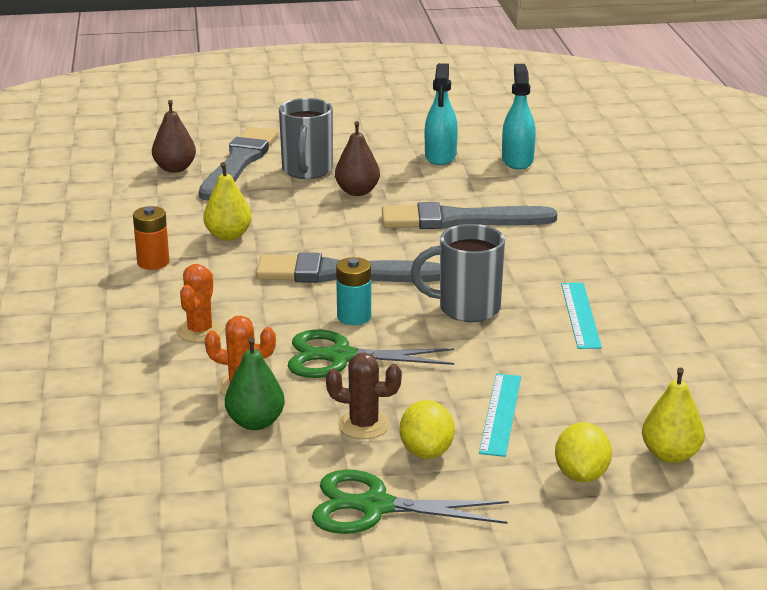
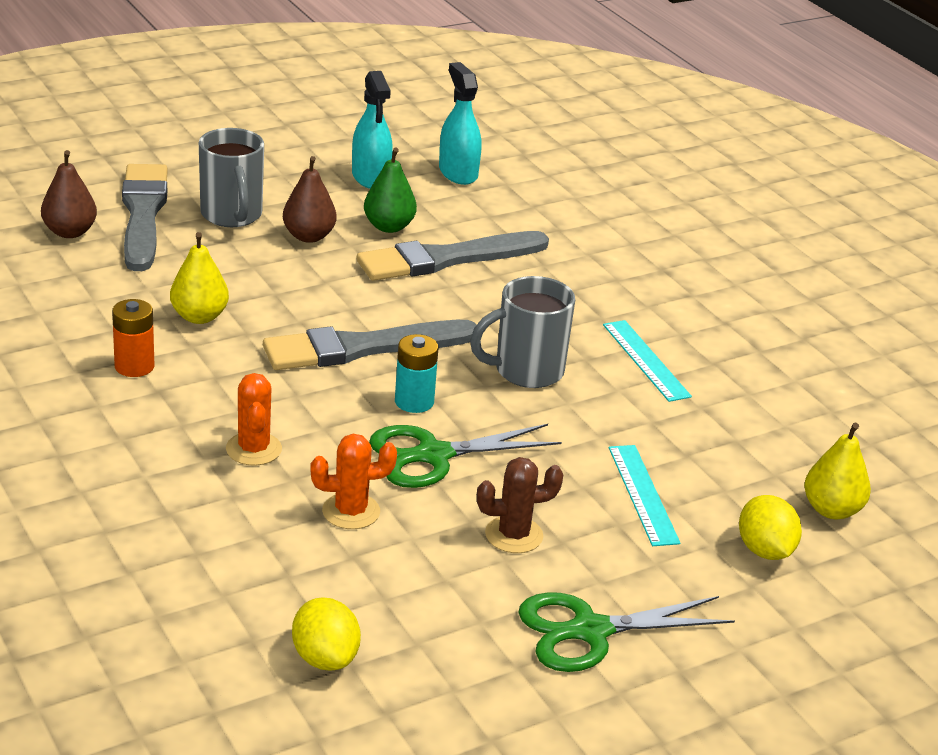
camera: 25 degrees left, 5 degrees up
green pear [225,337,285,430] -> green pear moved to [364,148,417,233]
yellow lemon [400,400,455,459] -> yellow lemon moved to [292,597,361,671]

